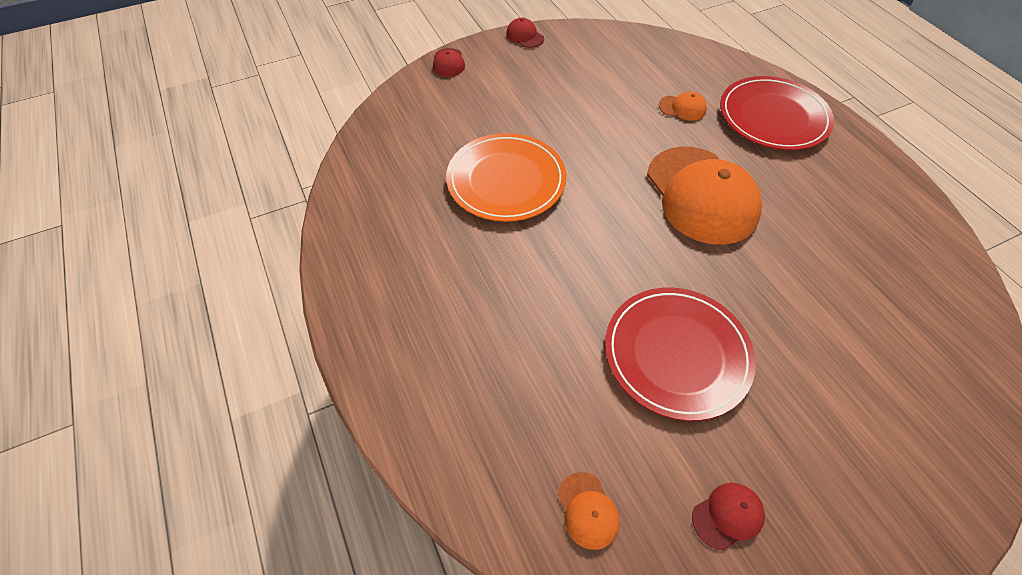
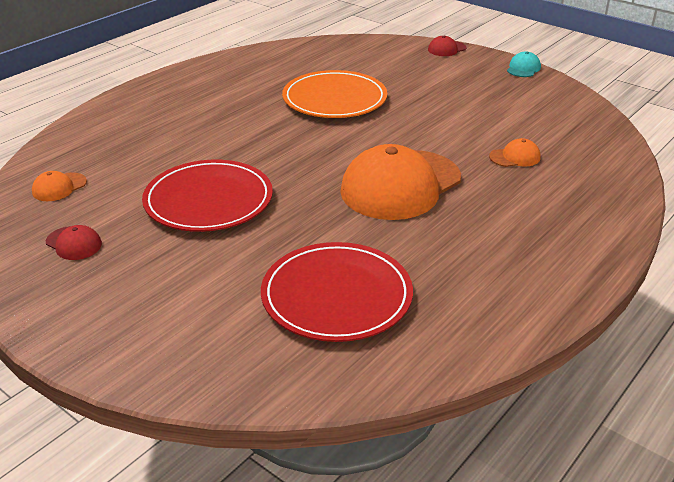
camera: 65 degrees right, 20 degrees down
red cap [506,18,544,48] -> turquoise cap [507,52,541,77]
orange cap [659,91,707,121] -> orange cap turned 90 degrees counterclockwise [489,138,541,167]
red plate [720,76,834,150] -> red plate moved to [261,242,413,342]

